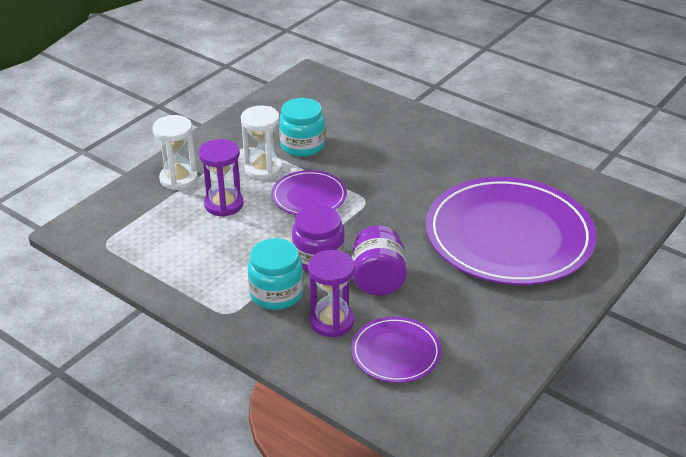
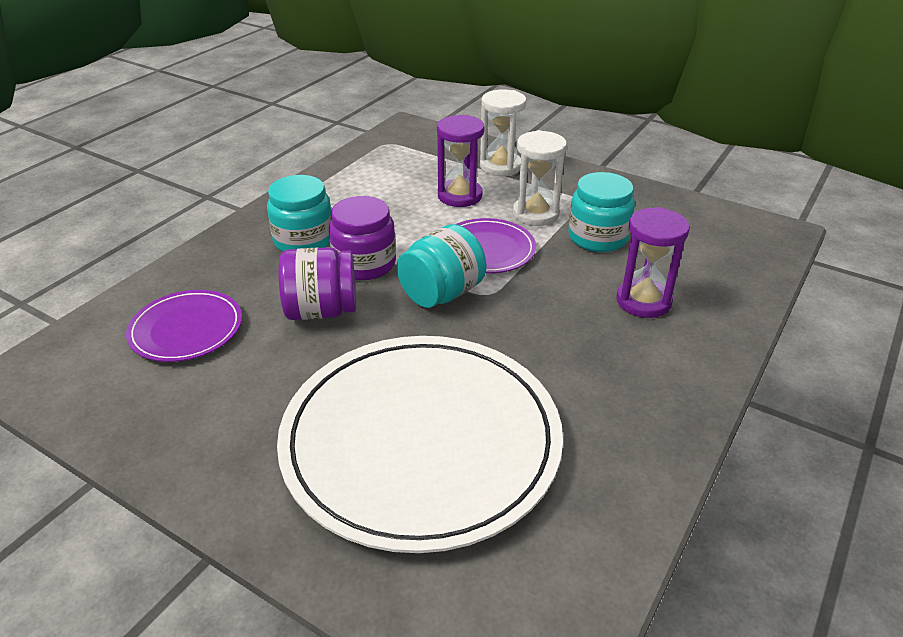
camera: 85 degrees right, 0 degrees up
purple hourglass [308,250,355,337] -> purple hourglass moved to [616,207,690,318]
purple plate [426,177,597,285] -> white plate [277,336,563,553]
none -> turquoise jar [397,224,486,308]

